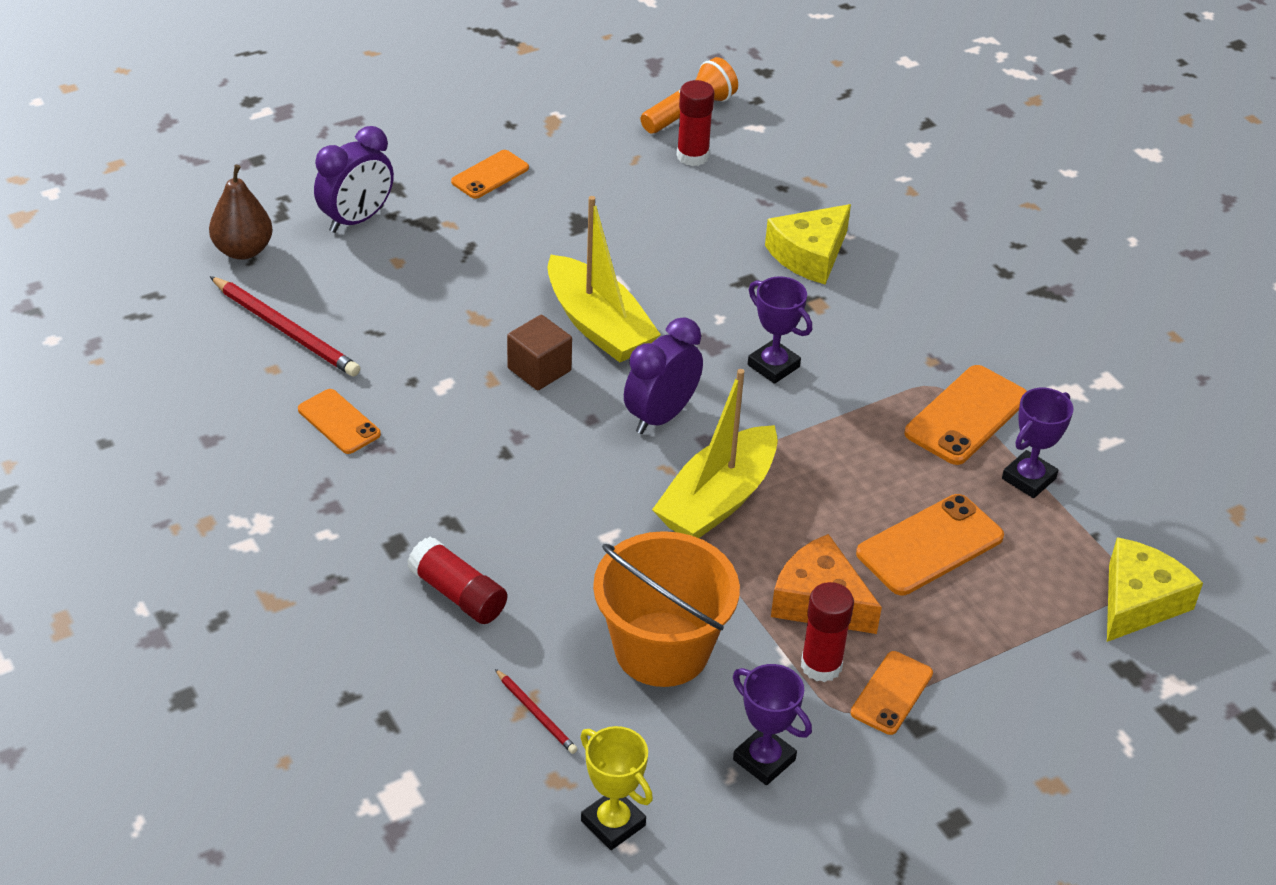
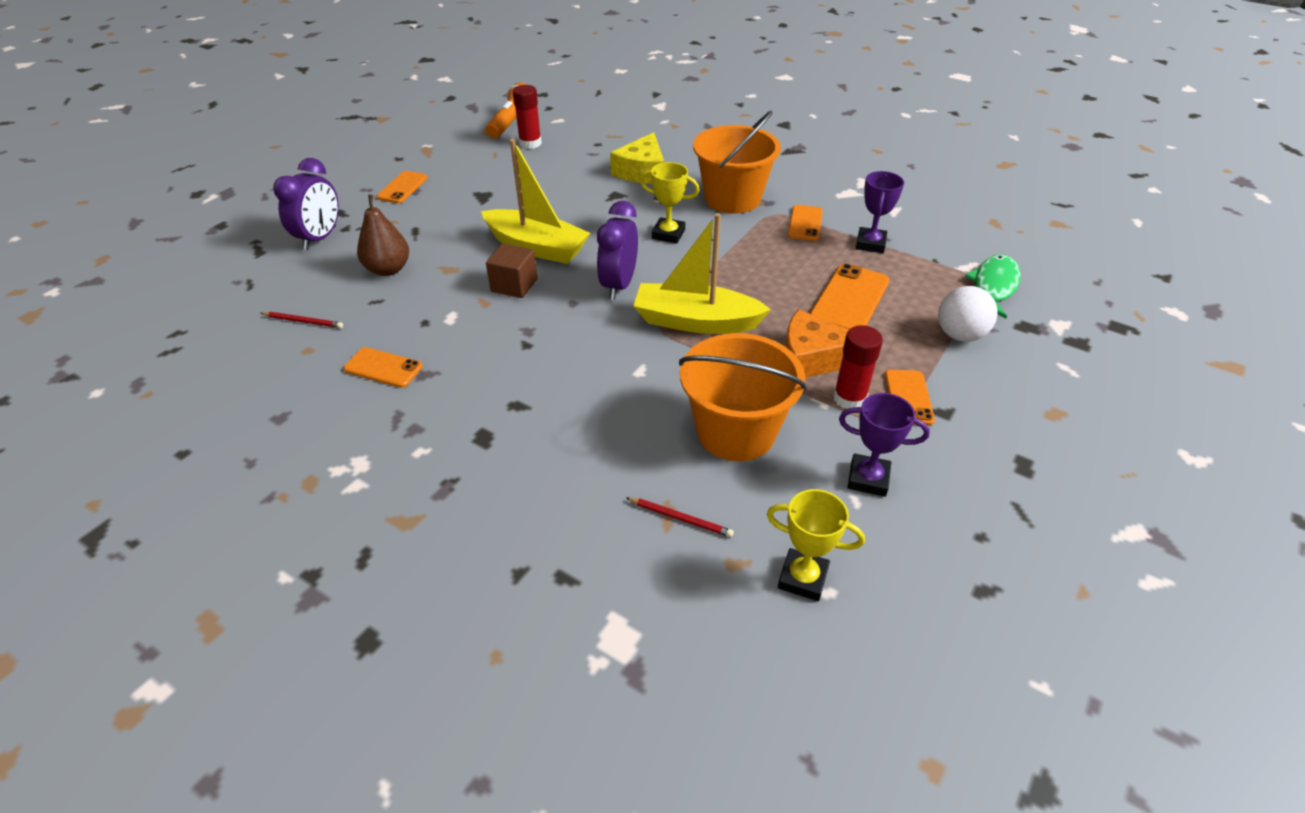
camera: 25 degrees left, 0 degrees up
brown pear [209,165,273,260] -> brown pear moved to [357,195,409,276]
red pencil [210,276,360,376] -> red pencil [261,312,343,328], size x0.52
red glue stick [407,537,507,624] -> none
yellow boat [652,369,778,538] -> yellow boat turned 90 degrees clockwise [633,213,771,334]
purple trophy [748,276,812,384] -> yellow trophy [640,162,699,244]
orange phone [904,365,1027,465] -> orange phone [788,205,823,241], size x0.63
yellow cheese [1107,537,1203,642] -> green fish [965,255,1021,318]
none -> orange bucket [693,110,781,214]
none -> white ball [938,286,998,342]

